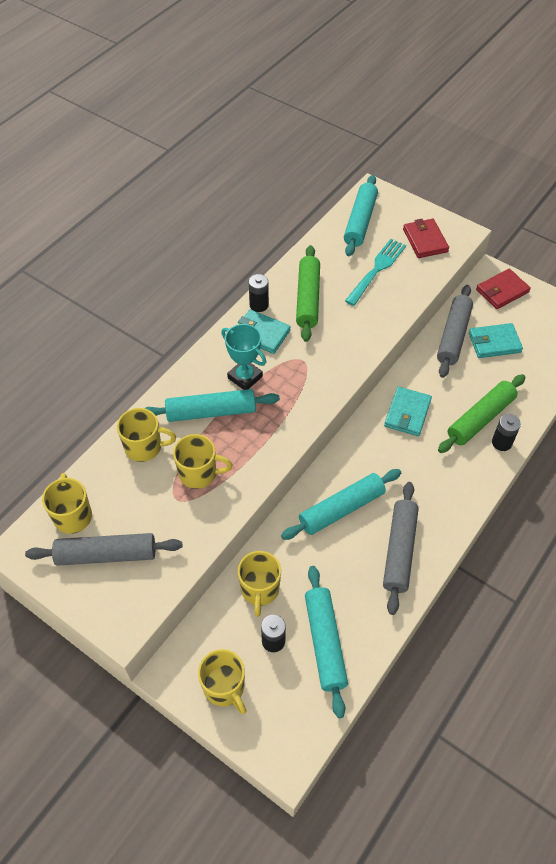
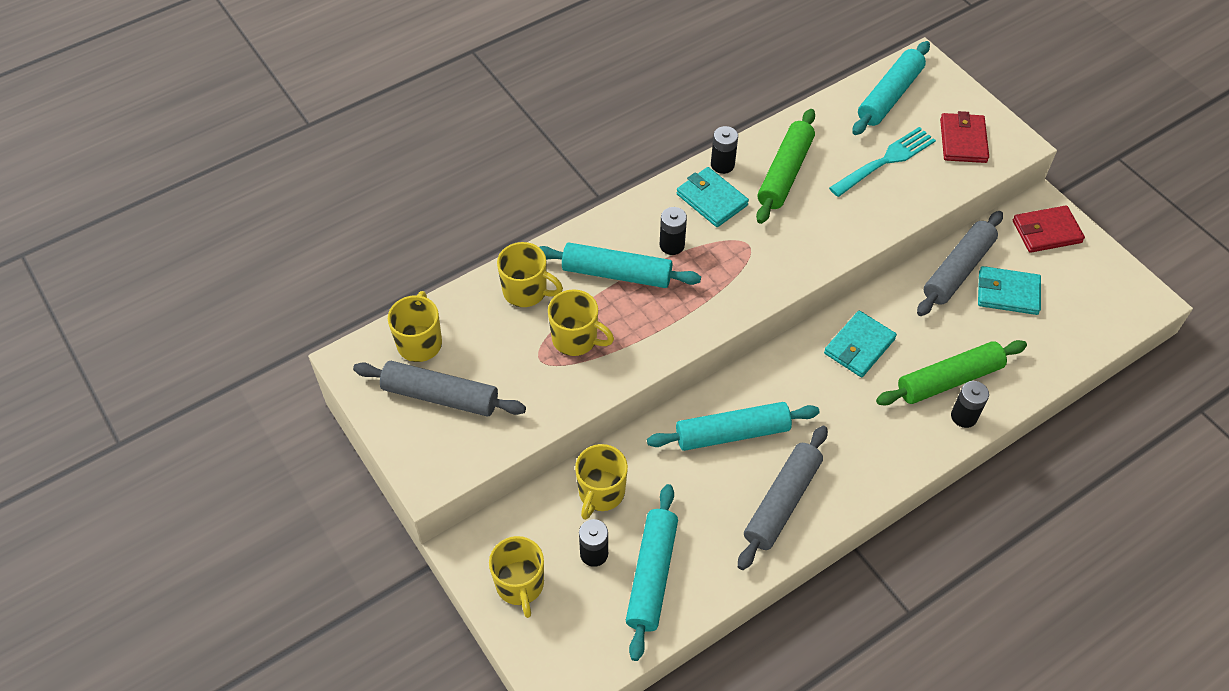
camera: 20 degrees right, 0 degrees up
turquoise trophy [221,324,266,390] -> black battery [660,207,687,255]

